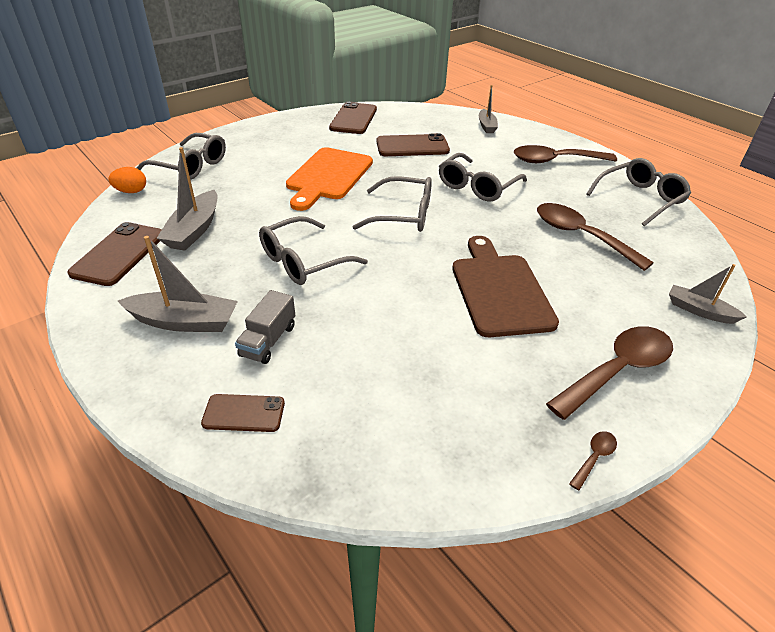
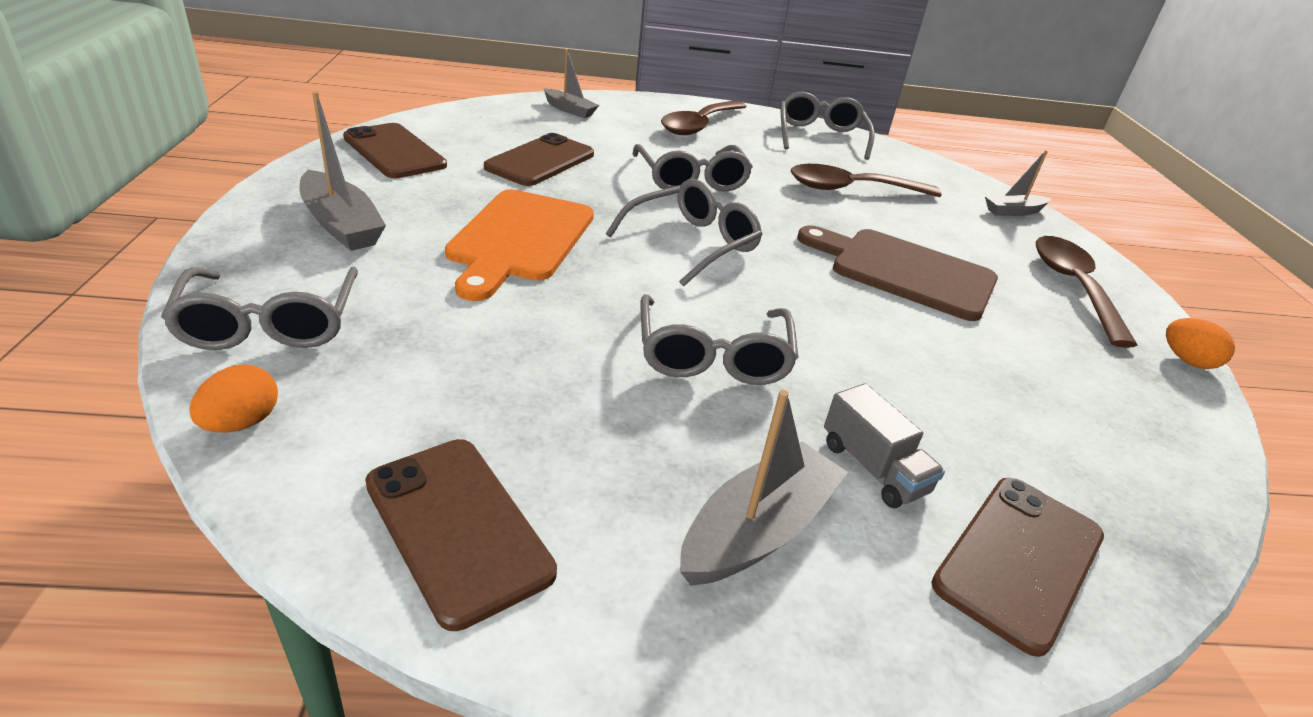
camera: 55 degrees left, 5 degrees down
grey glasses [137,133,226,180] -> grey glasses turned 105 degrees clockwise [161,267,358,350]
grey boat [157,147,218,251] -> grey boat moved to [300,91,386,251]
brown phone [201,394,285,432] -> brown phone [932,478,1104,657], size x1.65
orange cutting board [286,147,373,211] -> orange cutting board turned 45 degrees clockwise [445,189,594,301]
brown spoon [569,431,617,491] -> orange egg [1166,318,1235,369]

